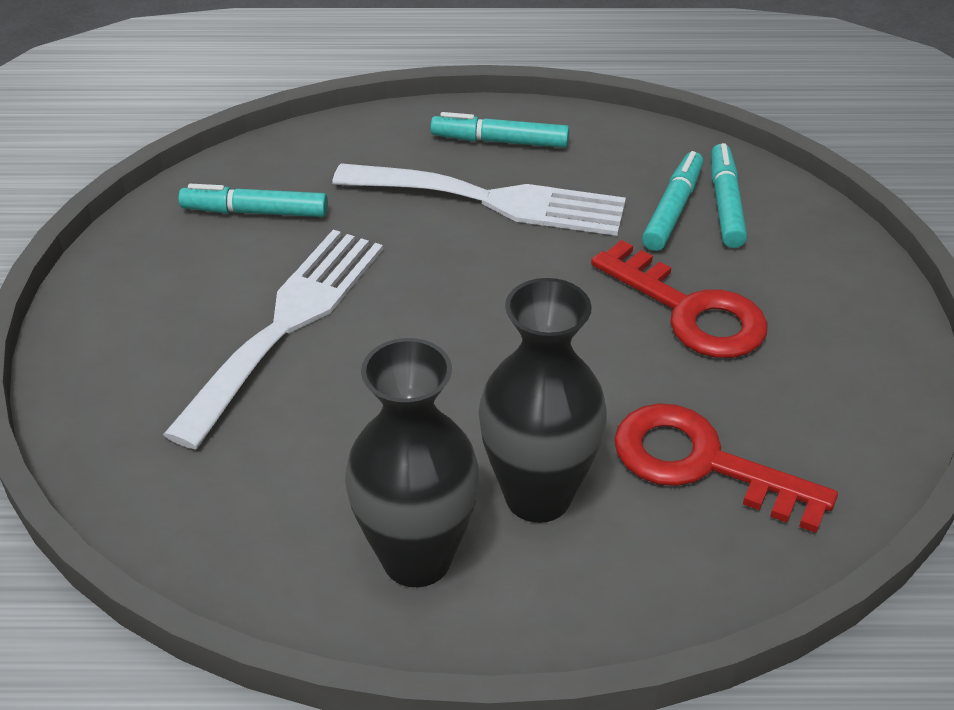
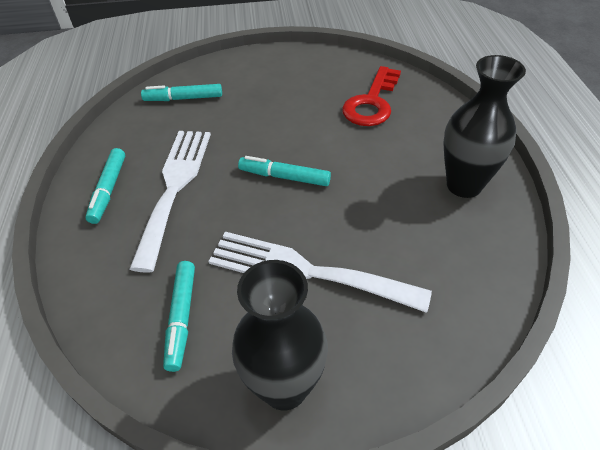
camera: 95 degrees left, 5 degrees up
black vase [478,278,607,523] -> black vase moved to [232,260,328,410]
red key [591,240,768,358] -> none
turquoise marker [642,151,703,251] -> turquoise marker moved to [238,156,331,186]

